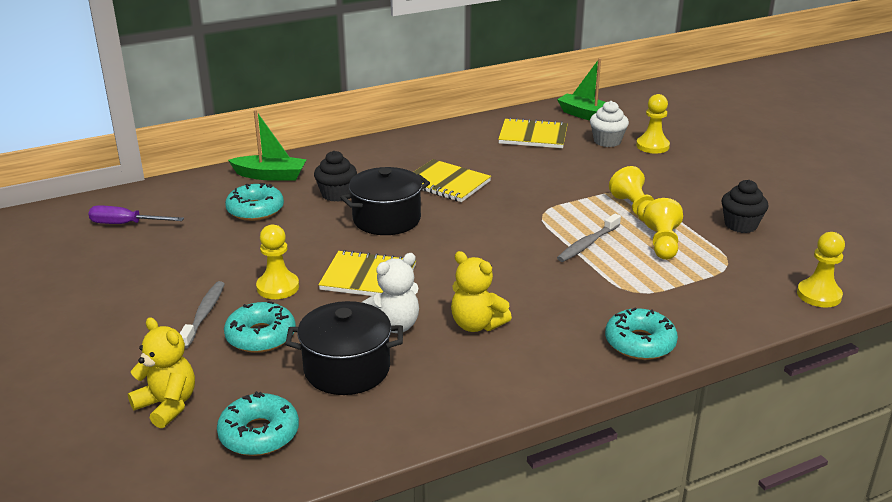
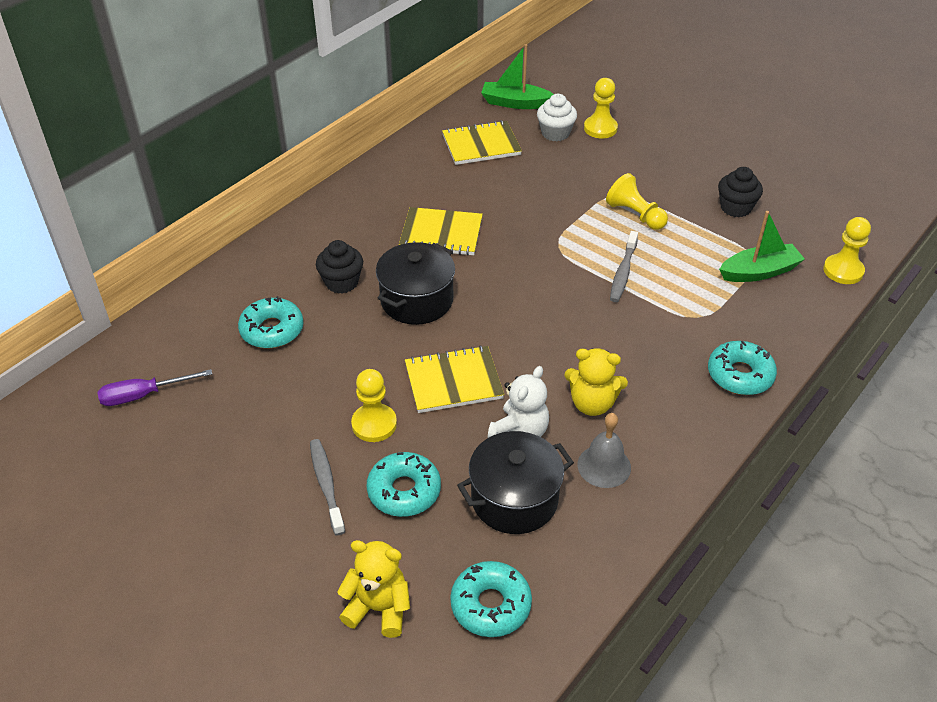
camera: 25 degrees left, 15 degrees up
green boat [228,110,307,181] -> green boat moved to [719,211,805,282]
yellow pawn [643,198,683,260] -> none
none -> grey bell [578,413,631,488]

